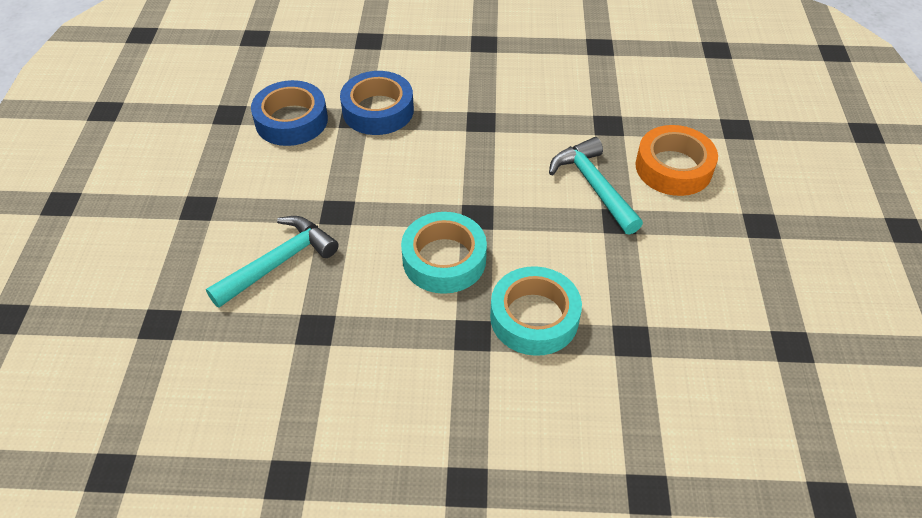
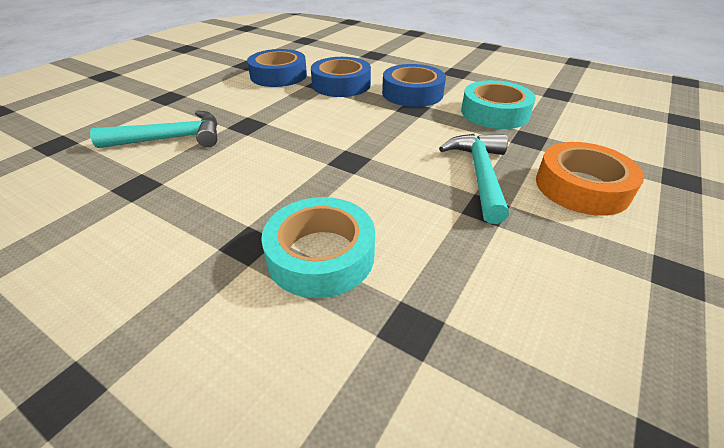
camera: 30 degrees right, 10 degrees down
turquoise tape [401,212,487,294] -> turquoise tape moved to [461,80,536,129]
none -> blue tape [382,64,446,107]

